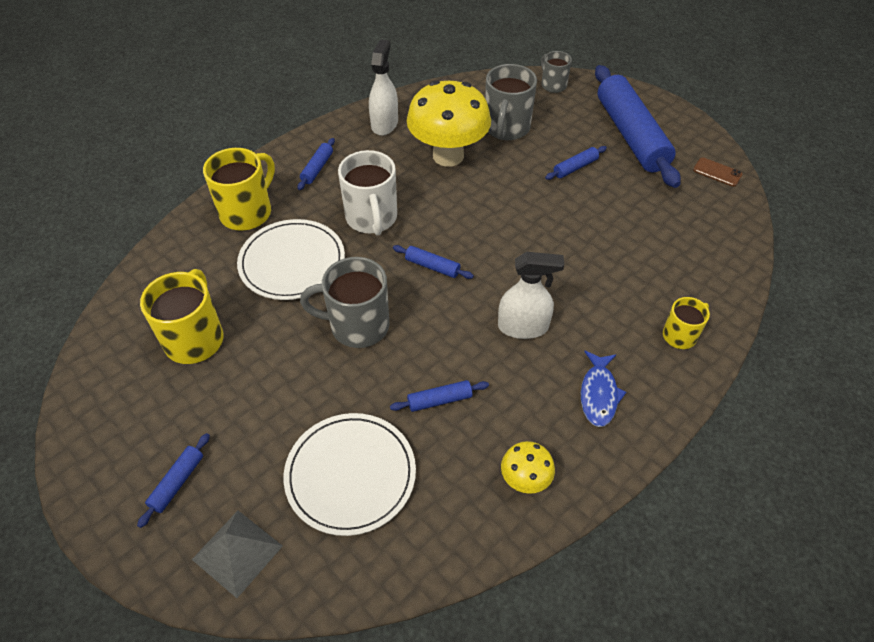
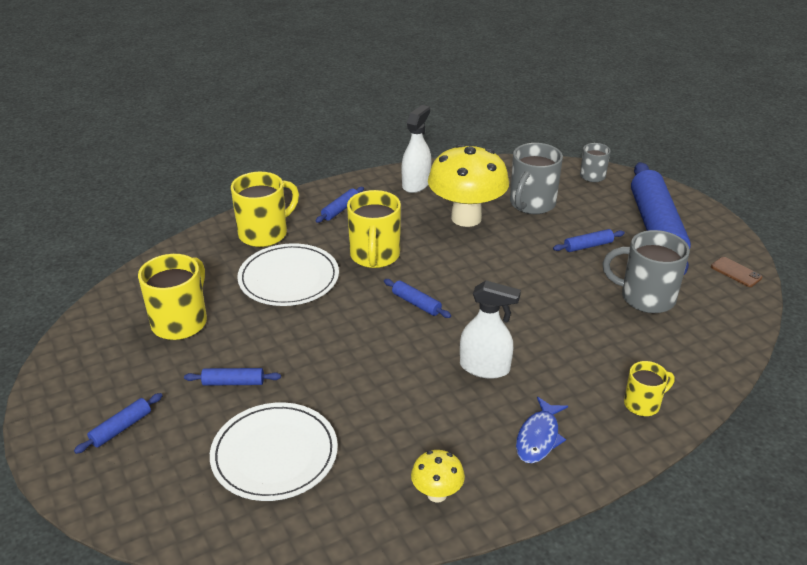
camera: 15 degrees right, 15 degrees down
grey pyramid [192,511,283,598] -> none
grey mug [300,257,389,348] -> grey mug moved to [602,230,690,313]
white mug [338,150,397,236] -> yellow mug [347,190,401,268]
blue rolling pin [390,380,489,412] -> blue rolling pin moved to [184,368,281,386]

